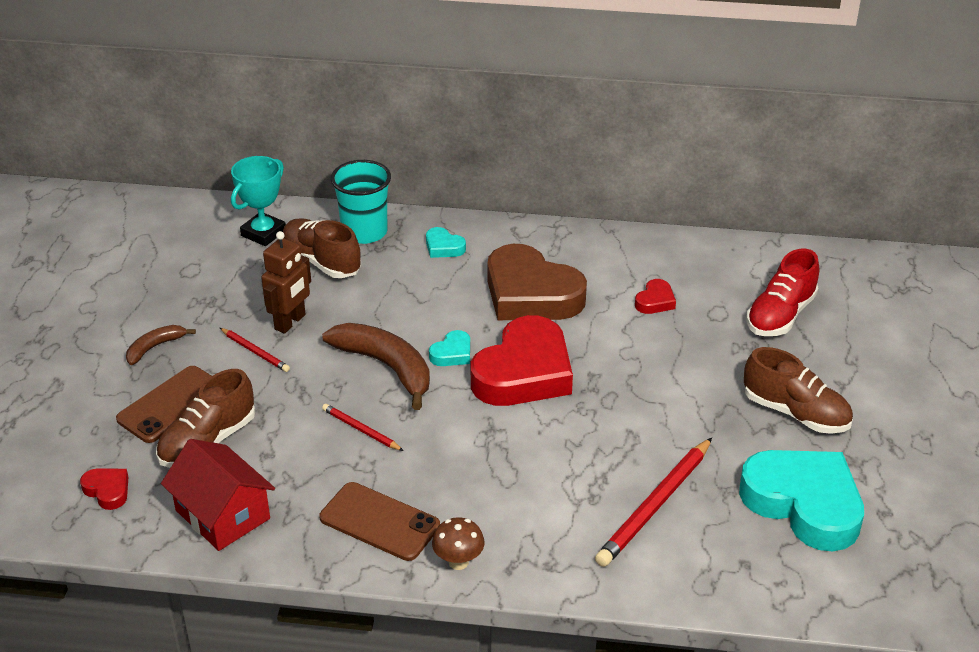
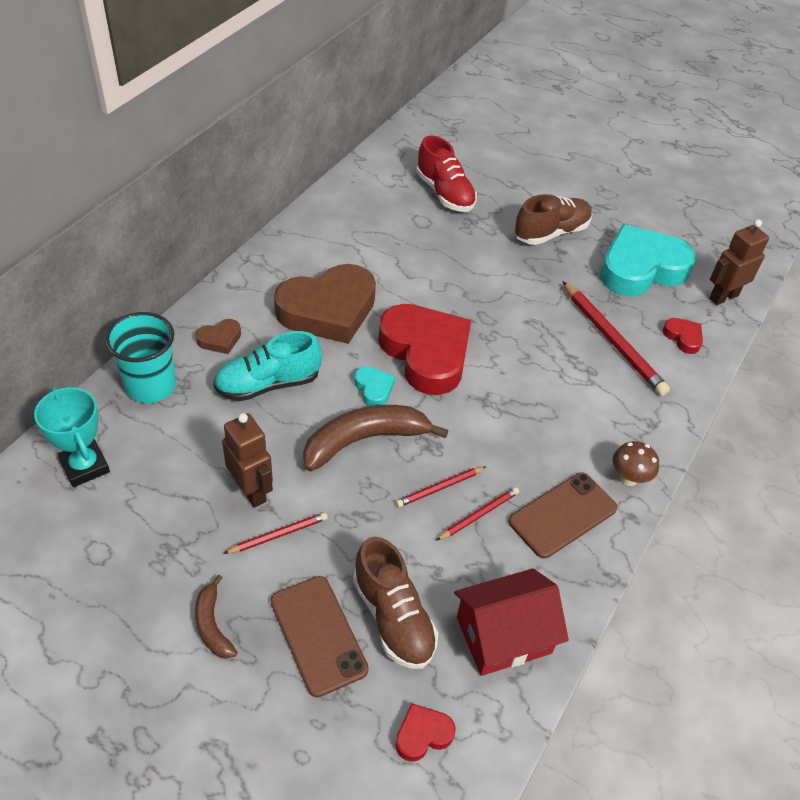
camera: 70 degrees left, 10 degrees up
brown shoe [283,218,361,278] -> none
turquoise heart [426,227,466,258] -> brown heart [196,319,241,354]
red heart [635,279,676,314] -> red heart moved to [663,318,703,354]
none -> turquoise shoe [213,331,322,401]
none -> red pencil [436,487,519,541]
none -> brown robot [709,219,769,305]

